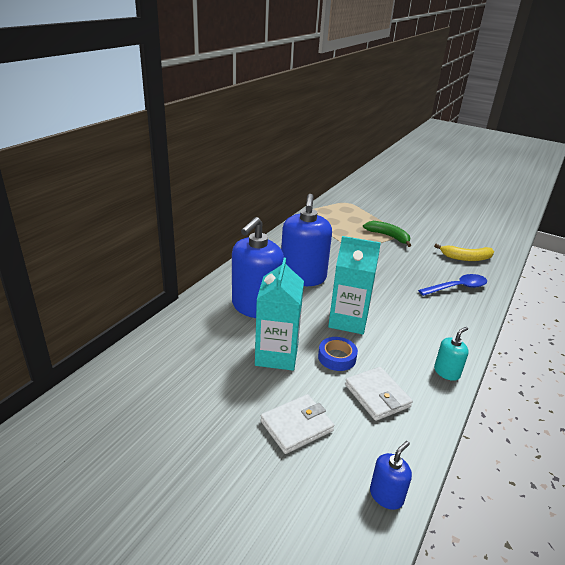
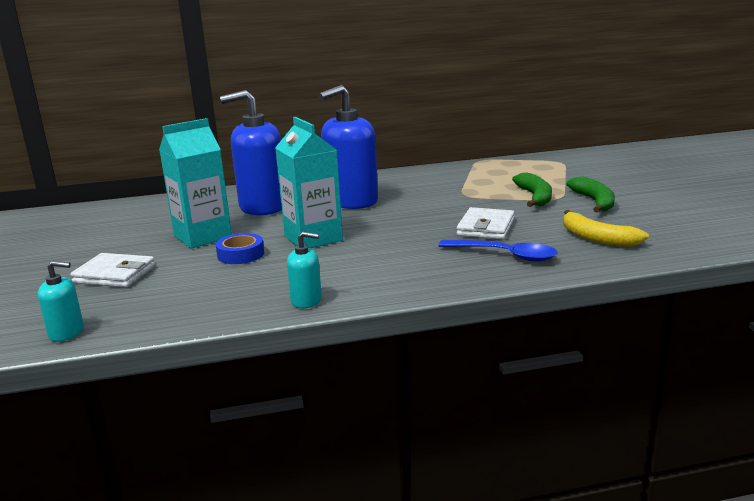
camera: 50 degrees right, 10 degrees down
white wallet [345,367,413,421] -> white wallet moved to [457,207,515,240]
blue soap dispenser [370,441,412,510] -> turquoise soap dispenser [38,261,84,342]
none -> green banana [566,176,615,212]

